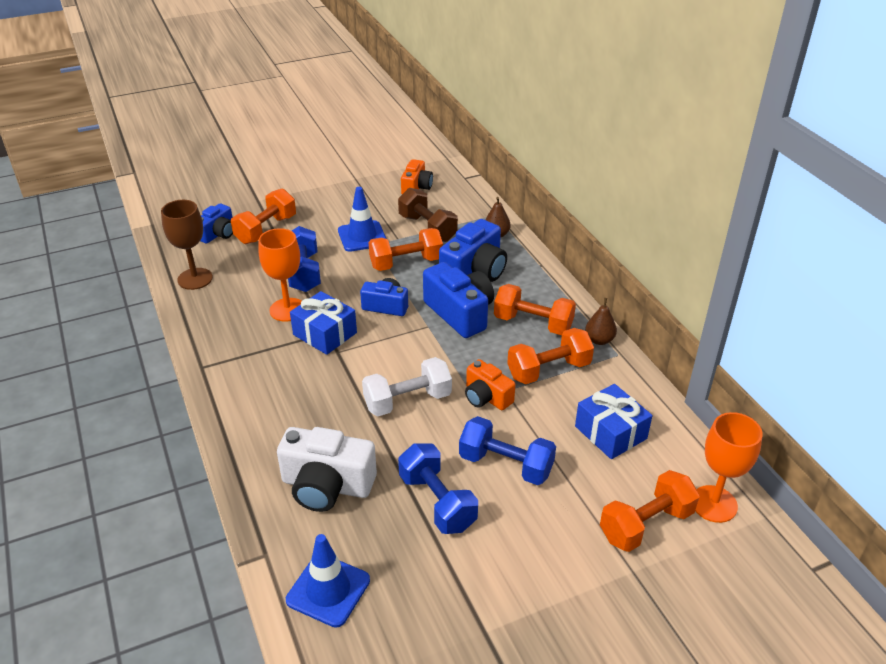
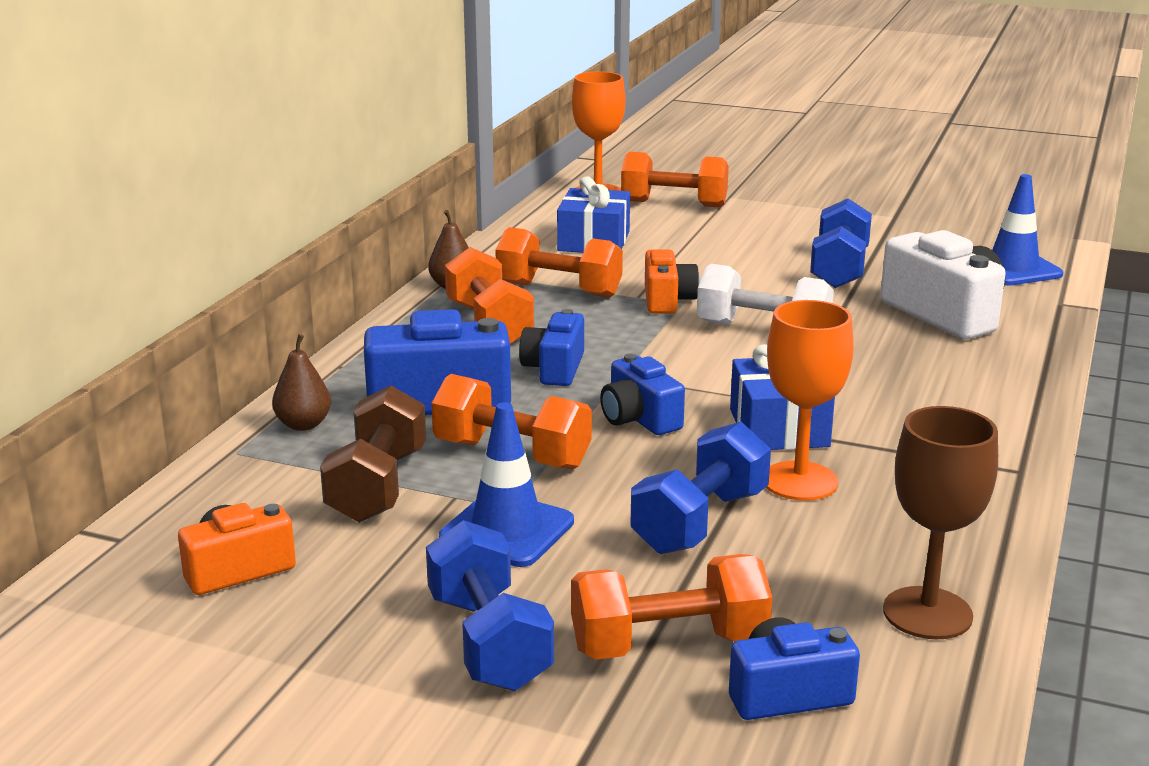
camera: 135 degrees left, 15 degrees down
blue camera [423,262,494,338] -> blue camera [519,309,584,386], size x0.61
blue dumbbell [459,416,556,485] -> blue dumbbell moved to [426,520,554,691]

